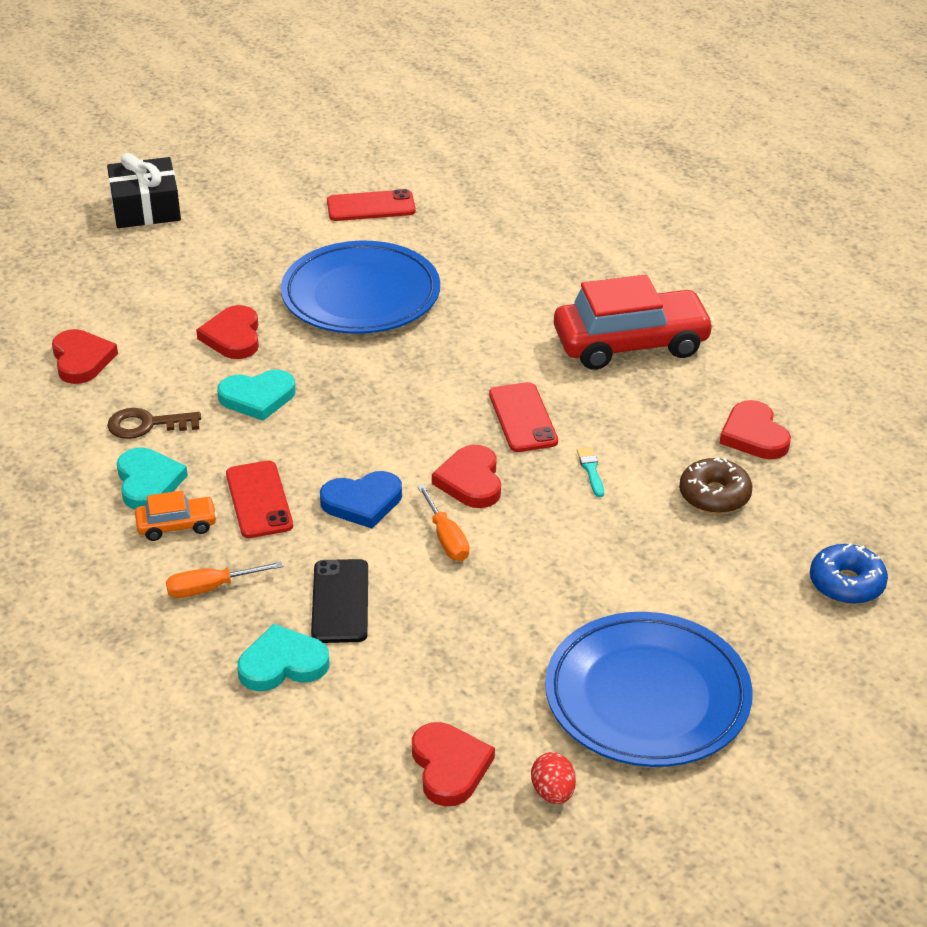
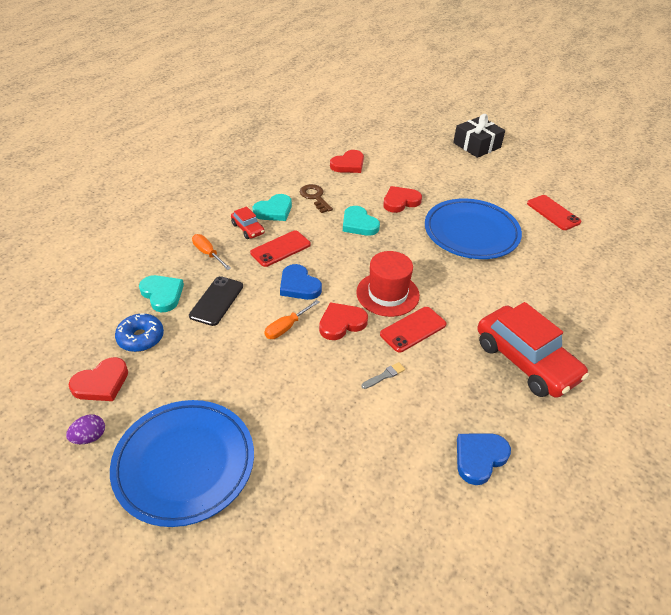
camera: 65 degrees right, 5 degrees up
orange car [135,490,217,541] -> red car [231,206,265,239]
black phone [311,559,368,643] -> black phone turned 45 degrees counterclockwise [189,276,243,326]
red egg [531,752,576,804] -> purple egg [66,414,105,444]
turquoise brush [577,447,604,497] -> grey brush [362,362,405,389]
brown donut [679,457,752,514] -> none
red heart [720,400,791,459] -> blue heart [457,434,511,485]
blue donut [810,543,888,604] -> blue donut moved to [115,313,164,352]
none -> red hat [356,251,420,317]

